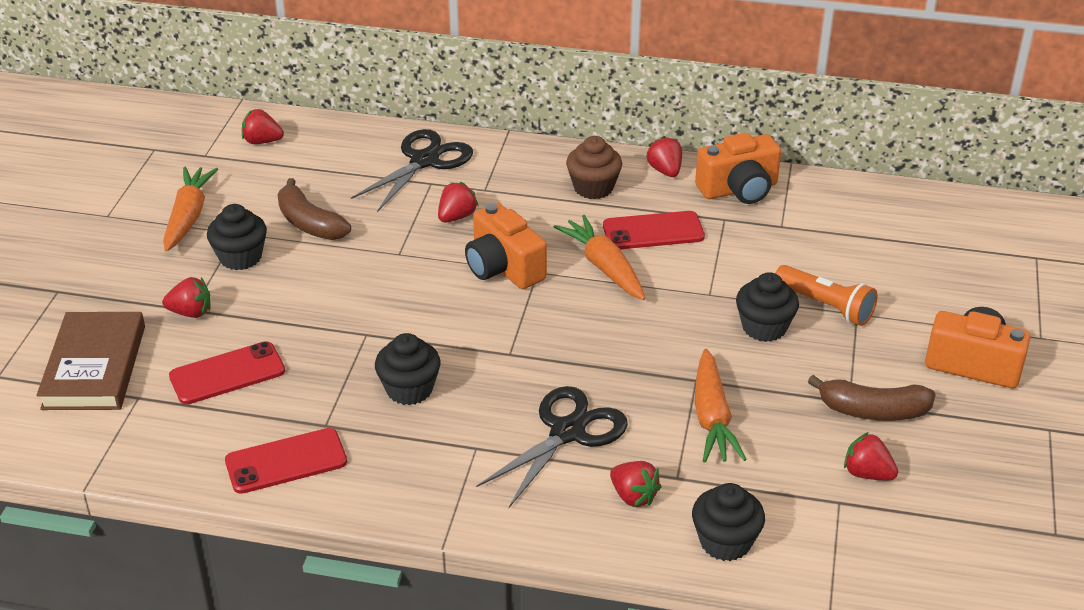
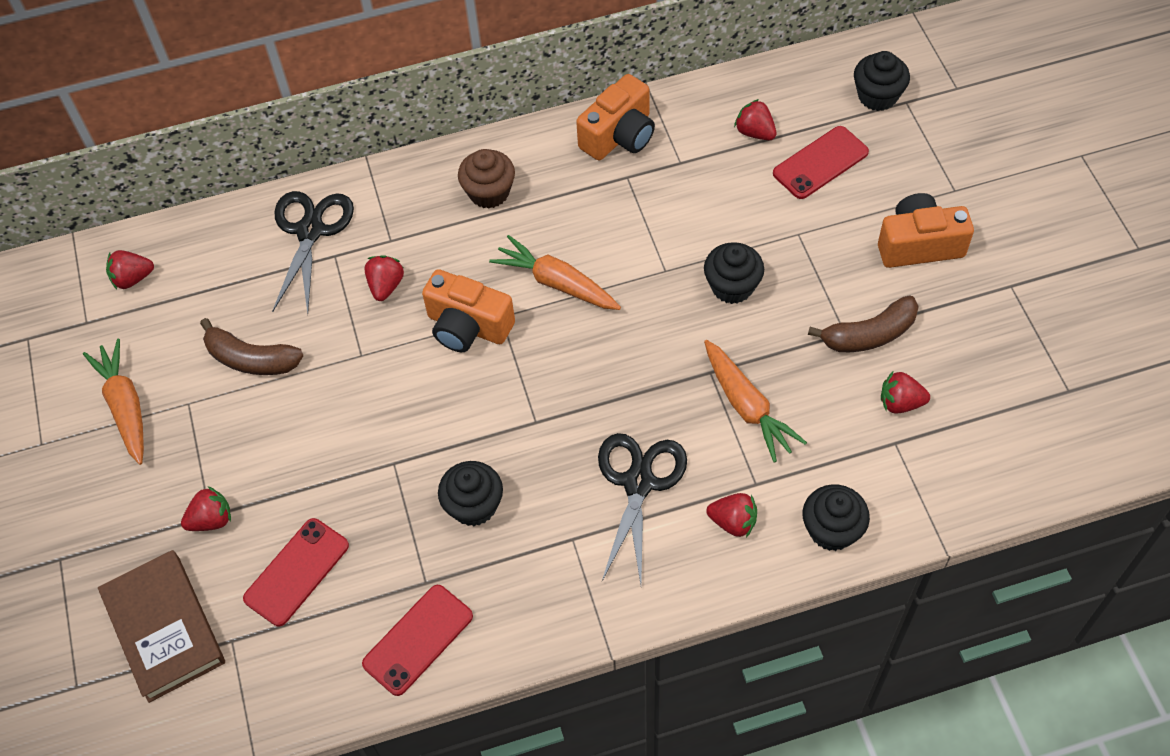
camera: 25 degrees left, 20 degrees up
black cupcake [207,204,267,270] -> black cupcake moved to [854,51,910,111]
red phone [603,211,705,249] -> red phone moved to [773,126,869,199]
red strawberry [646,136,682,177] -> red strawberry moved to [734,99,777,140]
orange flashlight [775,265,878,326] -> none

